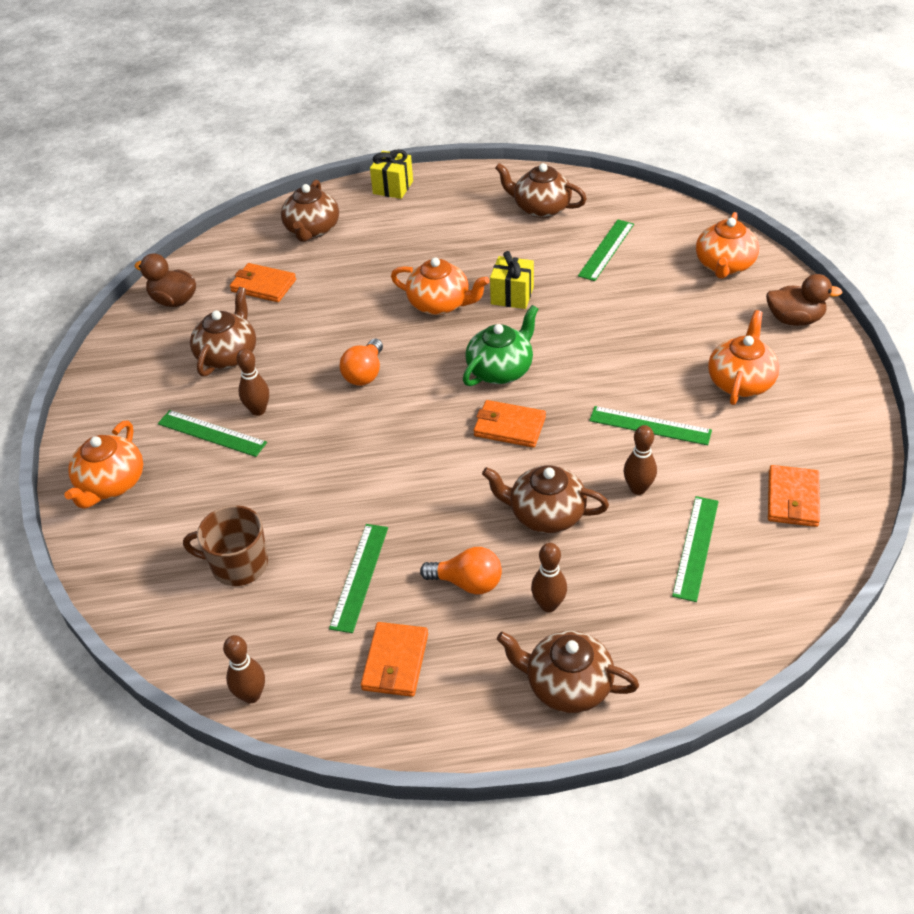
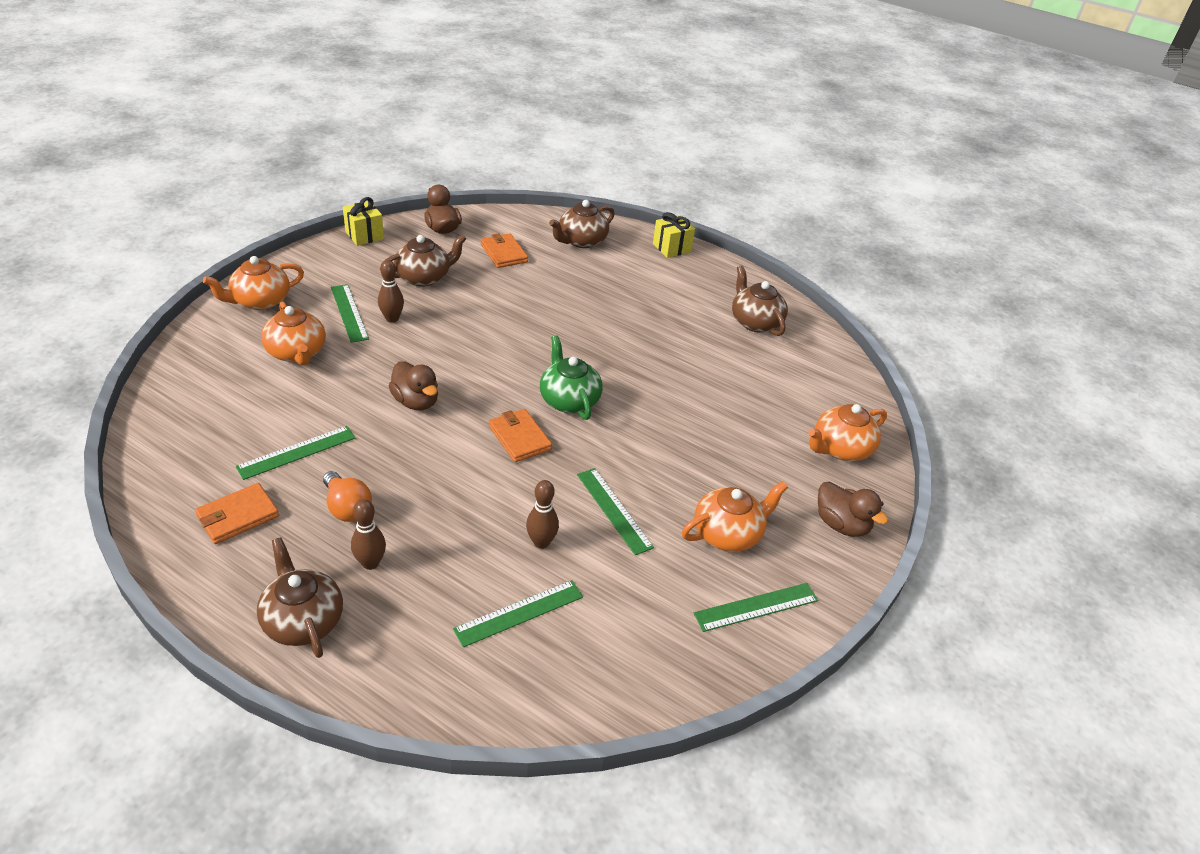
camera: 35 degrees right, 5 degrees down
brown mug [183,505,268,586] -> none
brown bowling pin [223,635,265,704] -> none
orange light bulb [339,339,383,386] -> none
orange teapot [391,257,489,315] -> orange teapot moved to [261,301,326,365]
green teapot [463,305,538,386] -> green teapot turned 105 degrees counterclockwise [540,335,603,420]
brown teapot [482,465,609,534] -> none
yellow gift [490,251,534,309] -> yellow gift moved to [343,197,384,246]
green ruler [578,220,634,281] -> green ruler moved to [694,583,818,632]
orange wallet [768,465,820,527] -> none
none -> brown duck [389,361,438,410]

